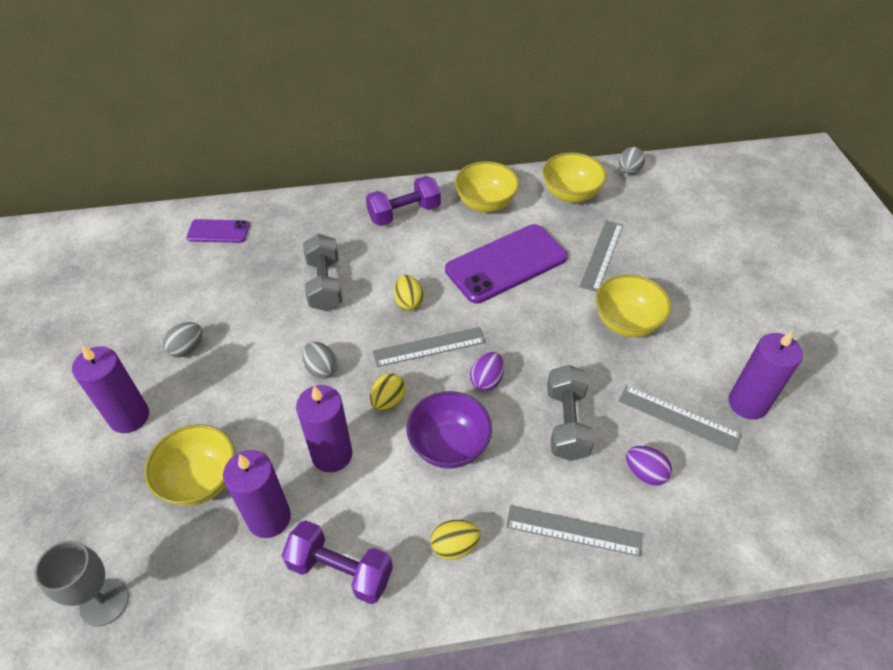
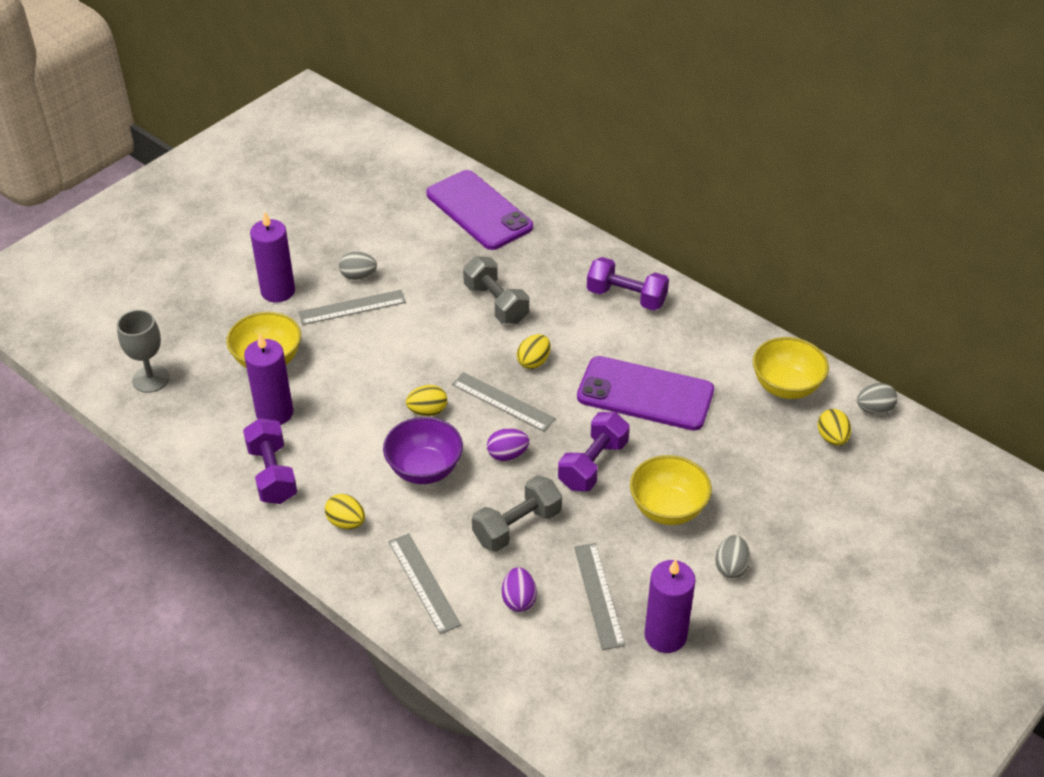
camera: 50 degrees right, 5 degrees down
purple phone [187,219,250,243] -> purple phone [426,170,533,250], size x1.93
purple candle [296,385,352,473] -> none
grey egg [302,342,338,379] -> grey egg moved to [715,535,750,578]
grey dumbbell [303,234,342,311] -> grey dumbbell turned 75 degrees counterclockwise [463,256,529,324]
yellow bowl [455,161,520,213] -> none
grey ruler [580,220,623,292] -> grey ruler moved to [298,290,406,325]
none -> purple dumbbell [558,412,630,491]
none -> yellow egg [818,409,851,446]

